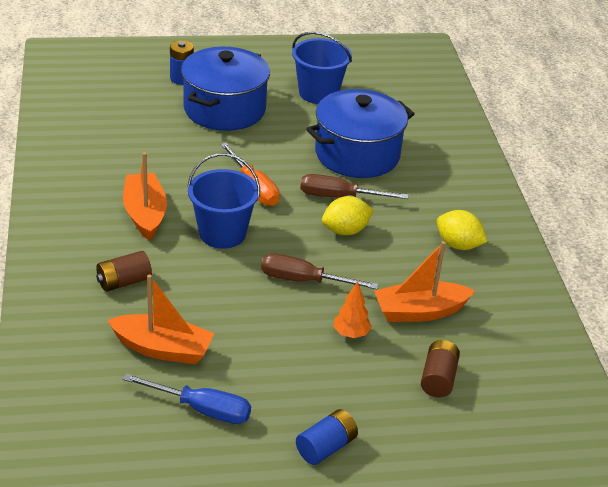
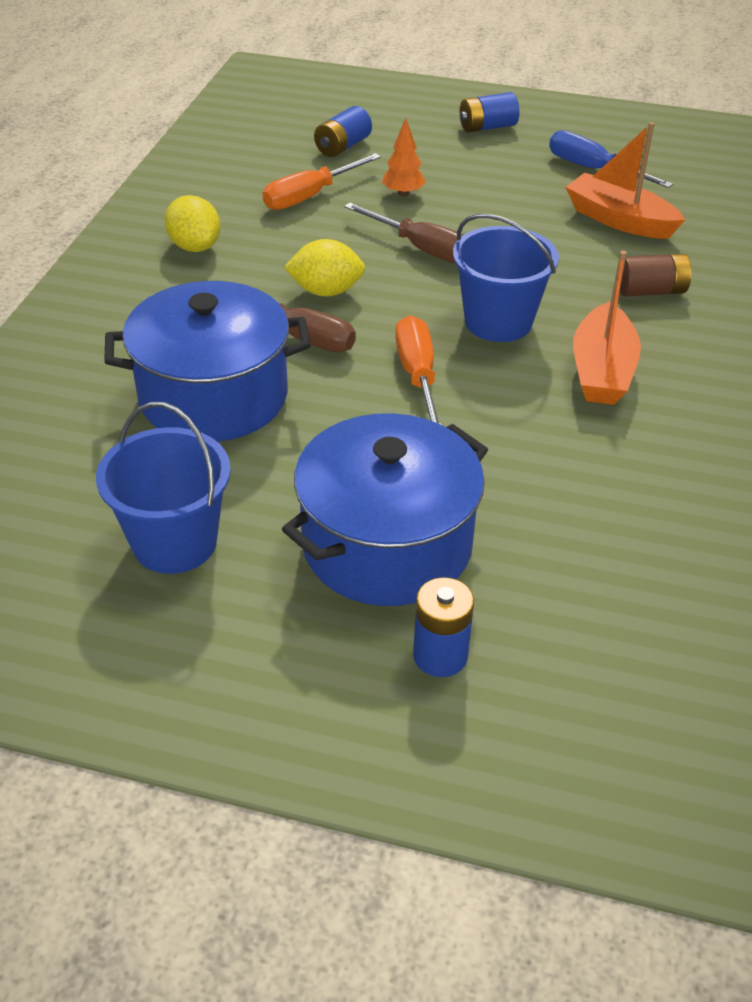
camera: 155 degrees left, 5 degrees up
orange boat [374,241,475,322] -> orange screwdriver [262,153,381,210]
brown battery [421,340,460,398] -> blue battery [314,106,372,157]

